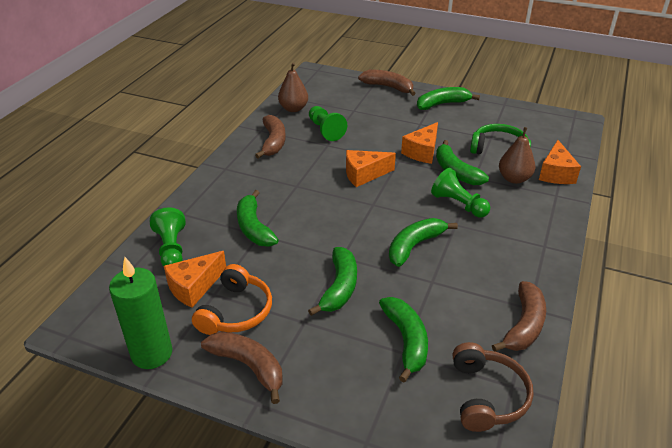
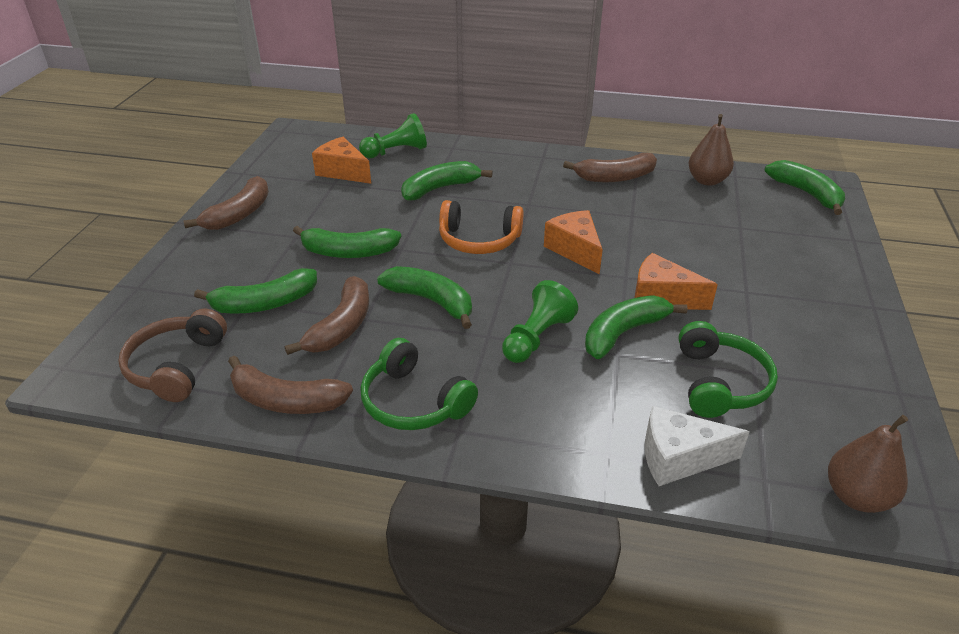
camera: 80 degrees right, 0 degrees up
green candle [109,257,173,369] -> none
orange headphones [192,264,272,335] -> orange headphones moved to [439,200,523,254]
green pawn [309,106,347,141] -> none
brown banana [358,70,416,96] -> brown banana moved to [285,276,369,355]
green banana [417,87,480,110] -> green banana moved to [765,160,845,215]
brown headphones [453,342,534,432] -> brown headphones turned 105 degrees clockwise [118,309,227,402]
brown pear [499,127,535,184] -> brown pear moved to [828,415,908,513]
orange cheese [539,140,581,184] -> white cheese [645,406,750,486]
none -> green headphones [361,338,478,430]

